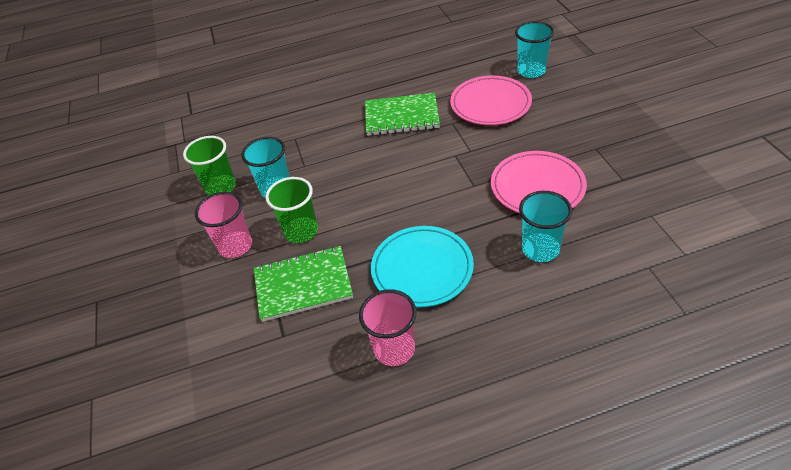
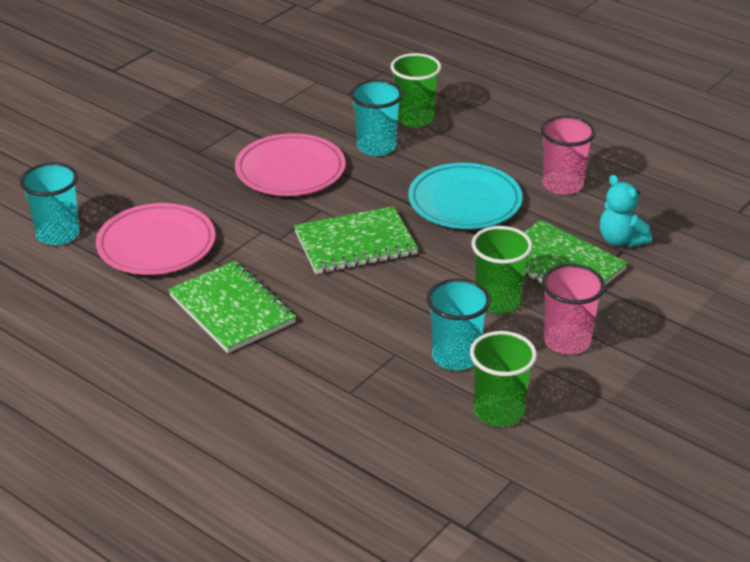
camera: 130 degrees left, 10 degrees down
none -> green notebook [294,206,418,274]
none -> green cup [390,53,441,128]
none -> turquoise teddy bear [600,175,652,247]

